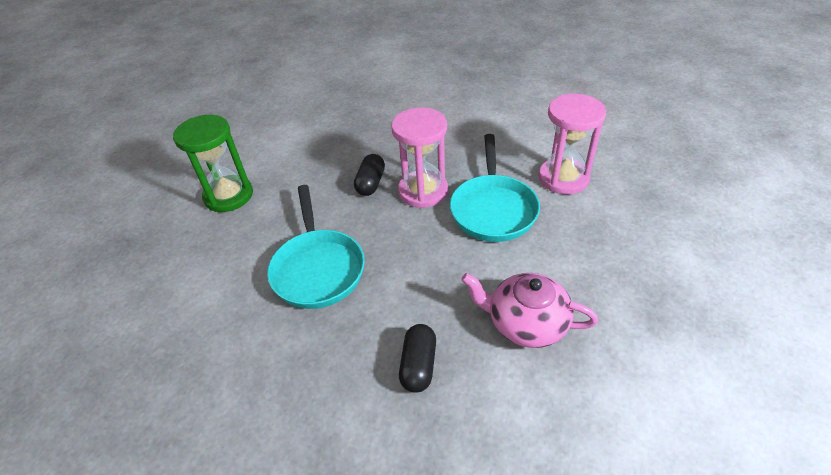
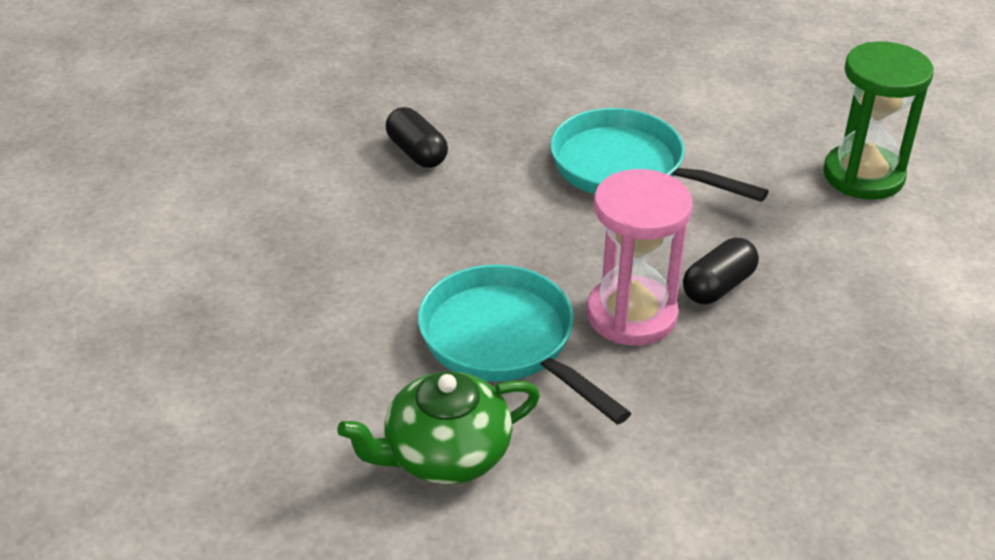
camera: 135 degrees right, 5 degrees down
black capsule [354,154,385,196] -> black capsule turned 75 degrees clockwise [683,238,759,304]
pink teapot [461,273,598,348] -> none
pink hourglass [538,94,606,194] -> green teapot [337,371,540,484]

